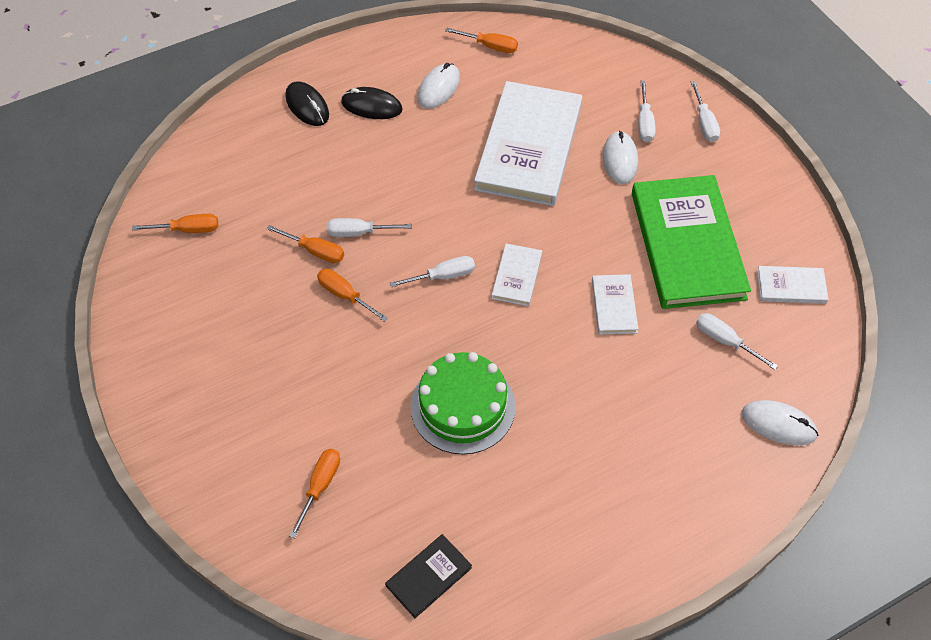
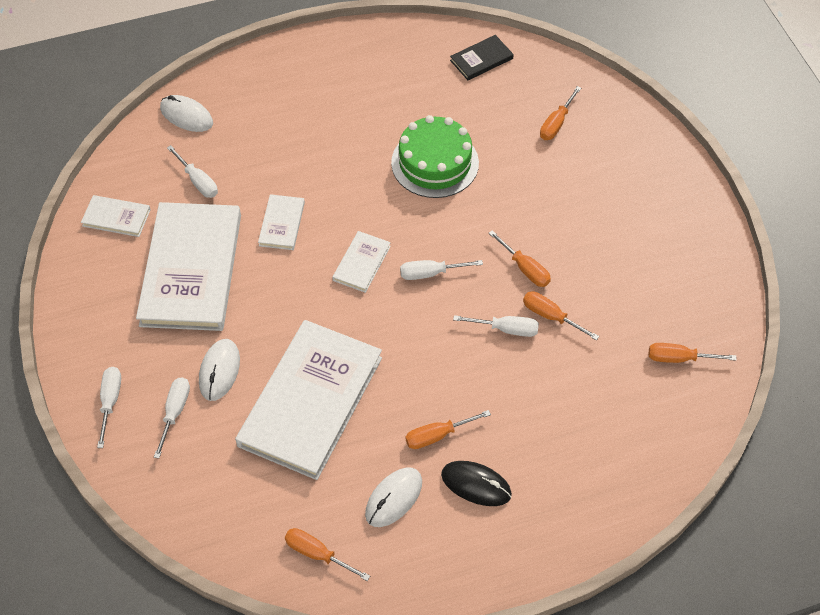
camera: 170 degrees left, 0 degrees up
black mouse [285,81,329,126] -> none
green book [632,175,751,309] -> white book [136,202,241,331]
none -> orange screwdriver [405,410,491,449]

